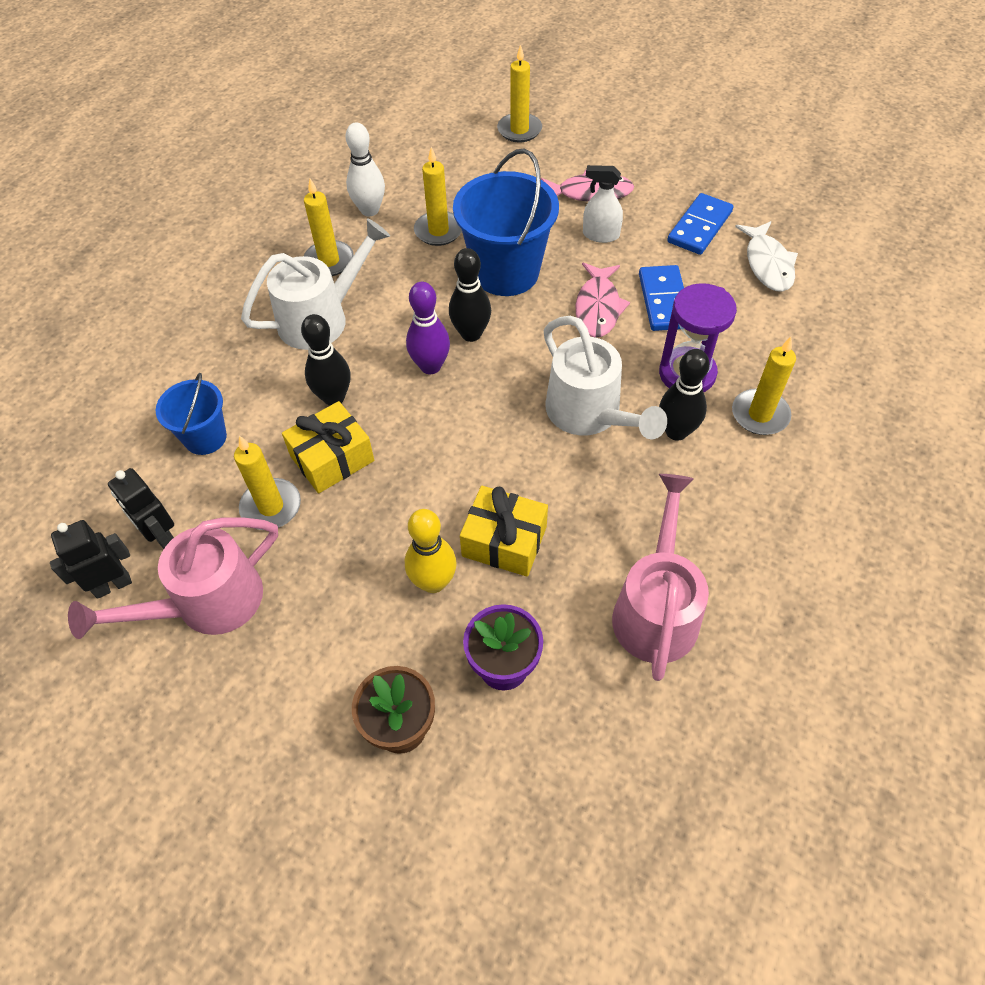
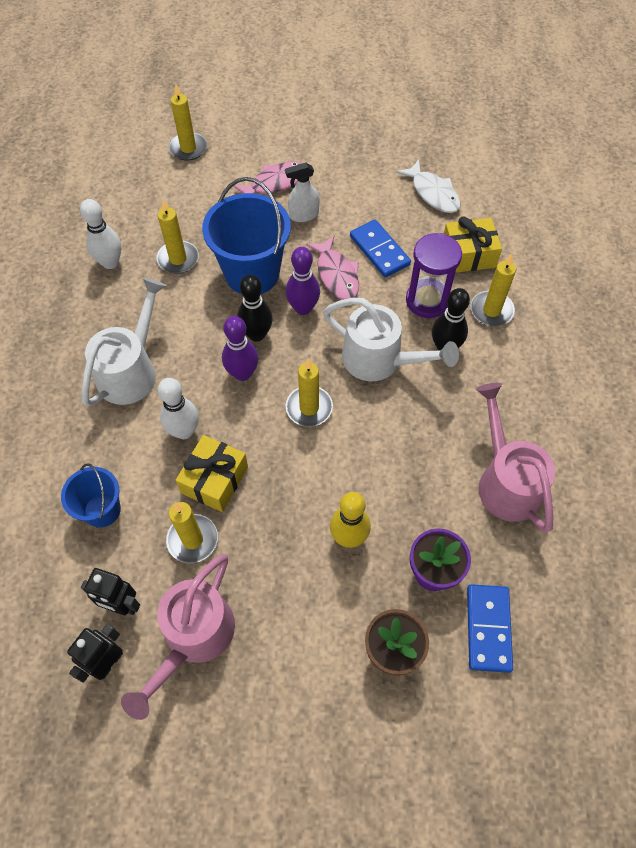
camera: 30 degrees left, 5 degrees up
black bowling pin [301,314,351,406] -> white bowling pin [158,378,199,439]
yellow candle [304,179,354,276] -> yellow candle moved to [286,358,333,427]
yellow gift [460,486,548,577] -> yellow gift moved to [444,216,502,273]
blue domino [667,193,733,255] -> blue domino moved to [467,584,513,673]
none -> purple bowling pin [286,247,320,315]

